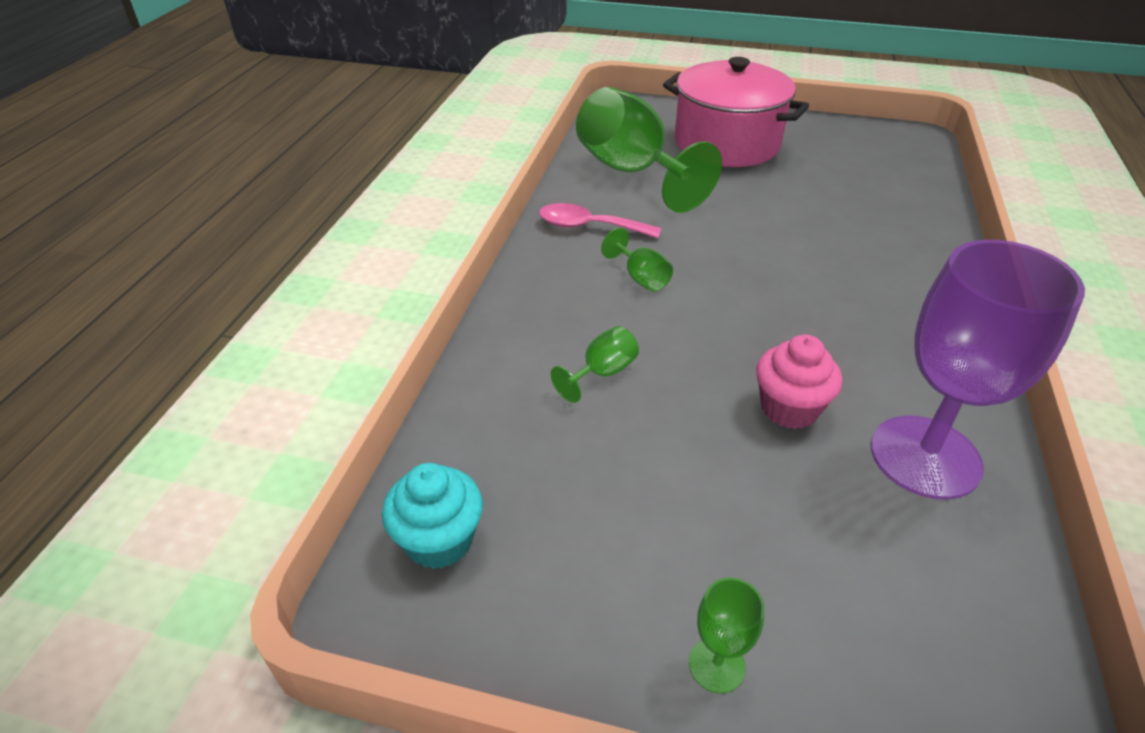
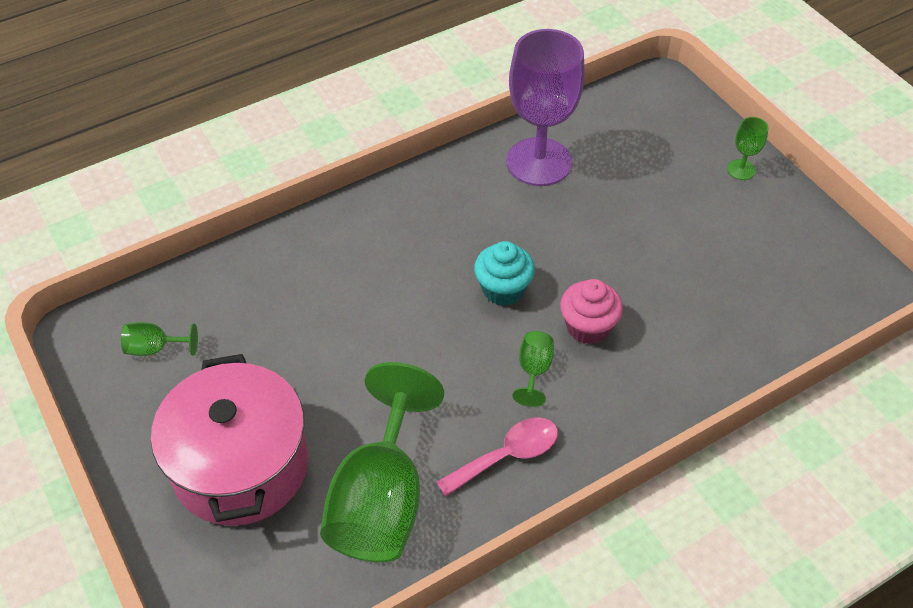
camera: 135 degrees left, 10 degrees up
turquoise cupcake [382,463,483,569] -> turquoise cupcake moved to [474,241,535,306]
pink spoon [539,203,661,238] -> pink spoon turned 90 degrees counterclockwise [436,417,558,497]
green goblet [551,326,639,403] -> green goblet moved to [121,322,198,356]
pink cupcake [756,334,842,429] -> pink cupcake moved to [560,279,623,344]

